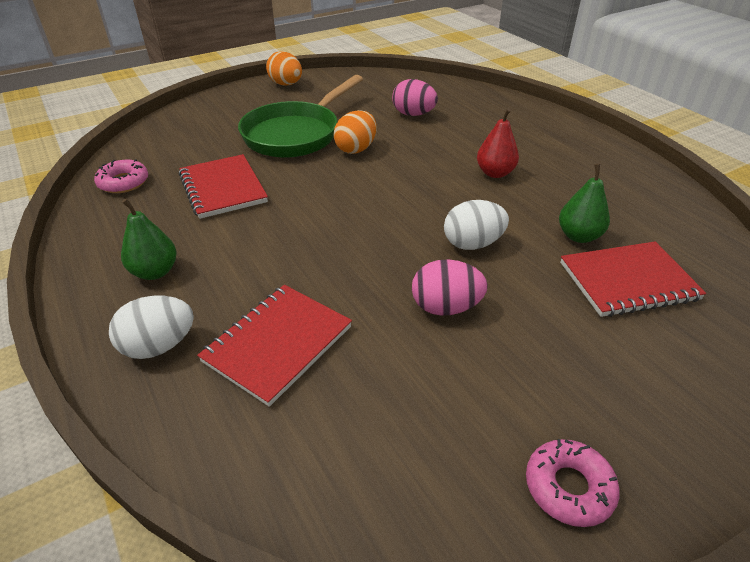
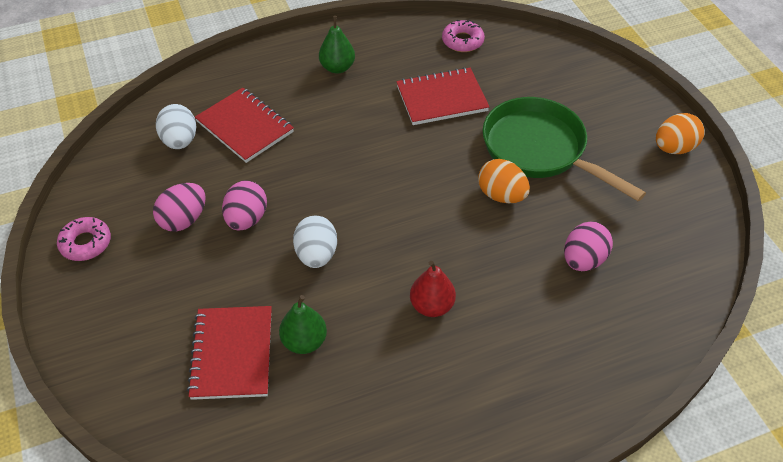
camera: 100 degrees right, 10 degrees up
white egg [109,296,194,359] -> white egg moved to [156,104,196,149]
none -> pink egg [153,183,206,232]

